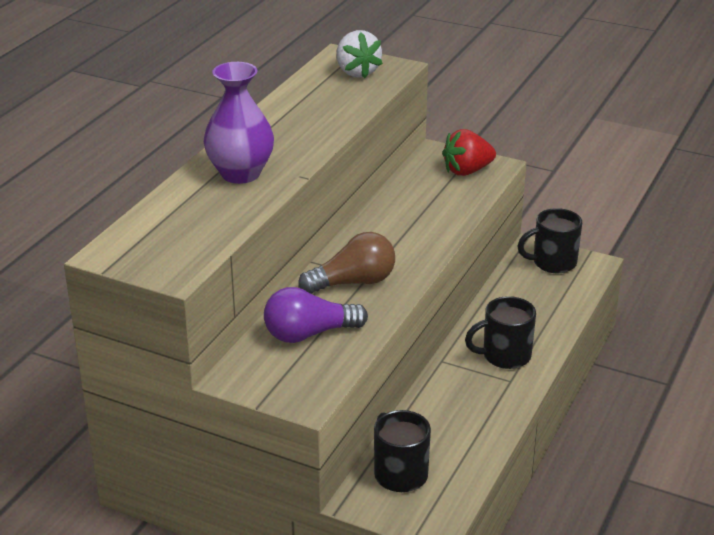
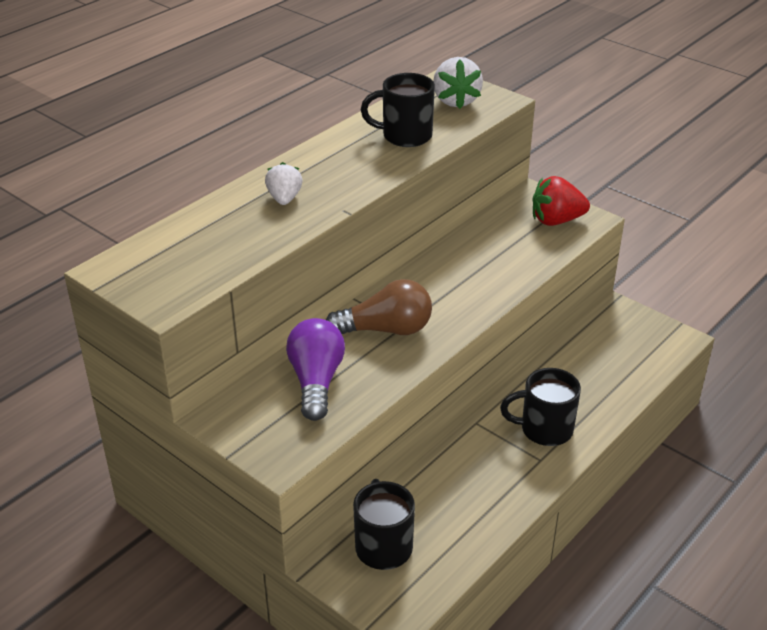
camera: 15 degrees right, 5 degrees up
purple vase [204,62,274,184] -> white strawberry [265,162,302,205]
purple light bulb [264,287,368,343] -> purple light bulb turned 90 degrees clockwise [286,318,345,421]
black mug [517,208,582,273] -> black mug moved to [361,73,435,147]

